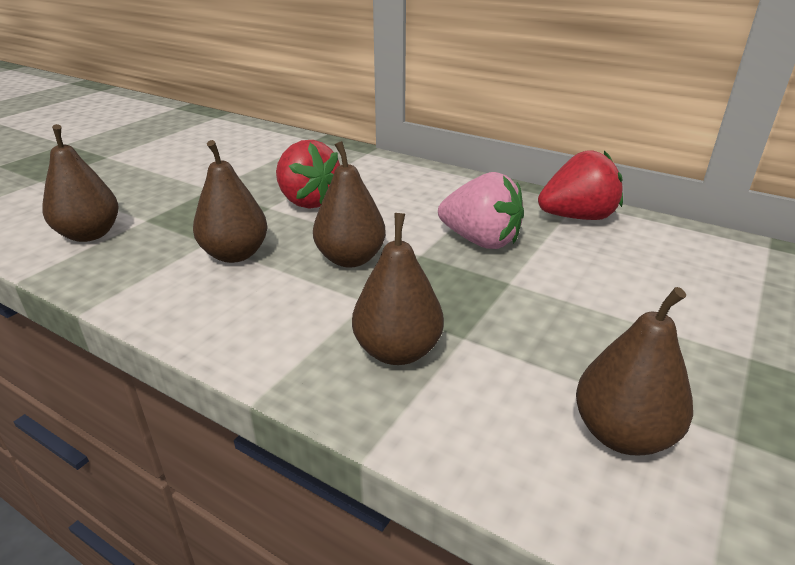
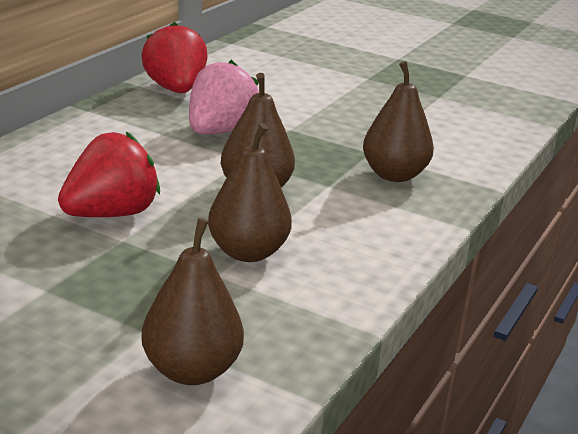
camera: 95 degrees left, 5 degrees down
brown pear [576,287,693,455] -> none

